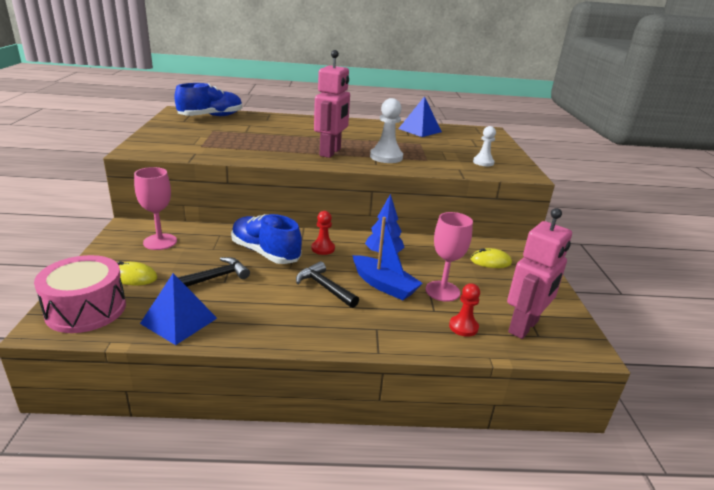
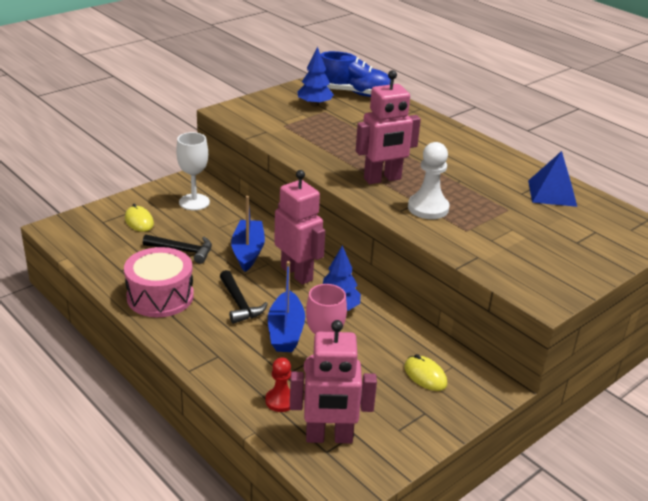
camera: 50 degrees right, 5 degrees up
pink drum [34,255,126,333] -> pink drum moved to [124,247,194,317]
pink goblet [134,167,177,250] -> white goblet [176,132,210,210]
blue pyramid [140,273,217,345] -> none
blue shoe [231,214,302,264] -> blue boat [231,196,265,272]
black hammer [296,261,359,308] -> black hammer turned 150 degrees clockwise [220,270,268,324]
red pawn [311,211,335,255] -> pink robot [274,170,325,285]
white pawn [473,126,496,166] -> none
none -> blue tree [298,47,334,107]

